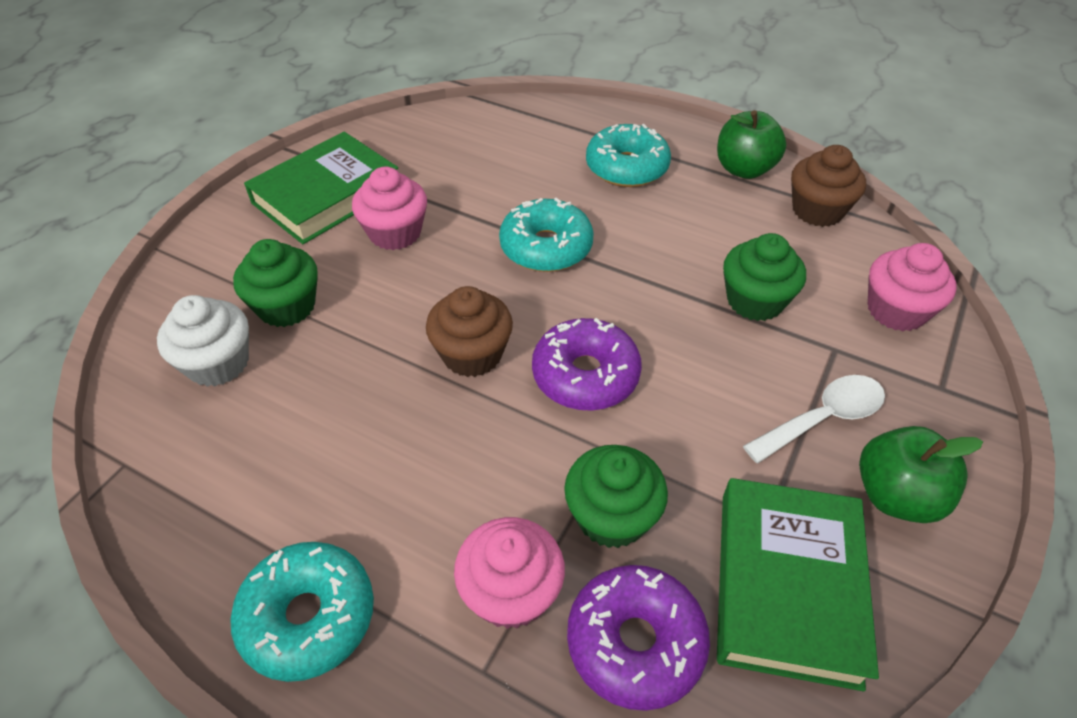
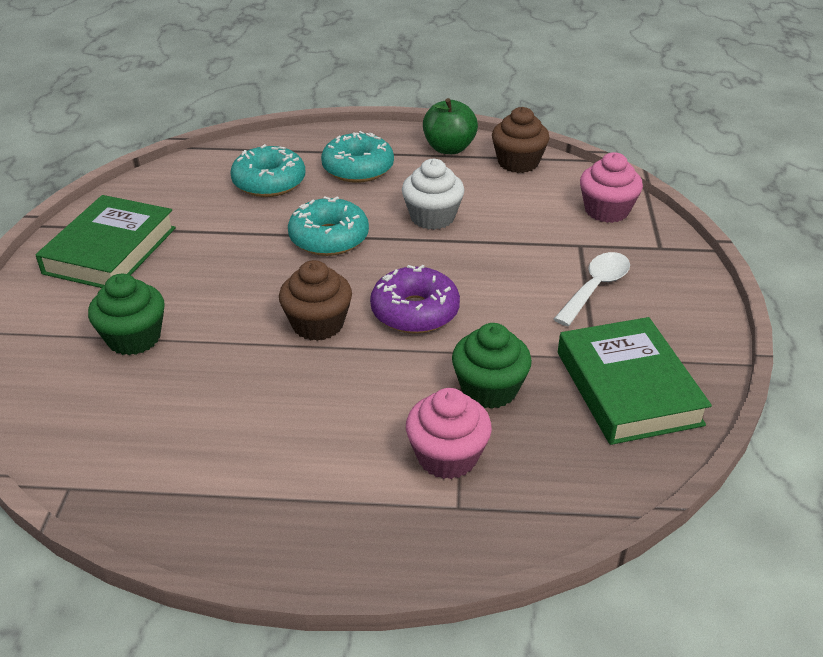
camera: 25 degrees left, 10 degrees down
white cupcake [157,295,249,387] -> white cupcake moved to [402,159,465,230]
turquoise donut [230,542,374,682] -> turquoise donut moved to [230,144,305,197]
pink cupcake [352,167,427,250] -> none
purple donut [567,565,710,711] -> none
green cupcake [723,233,806,321] -> none
green apple [859,426,983,523] -> none

